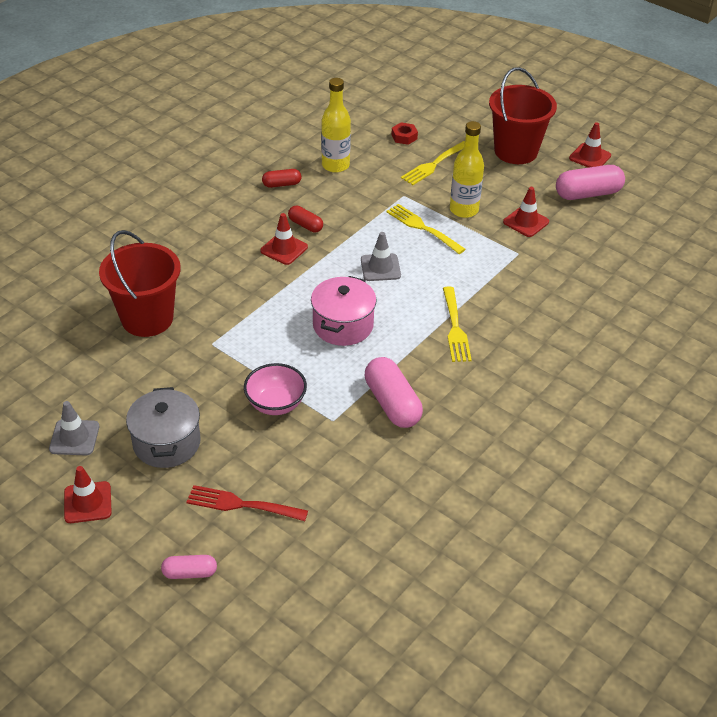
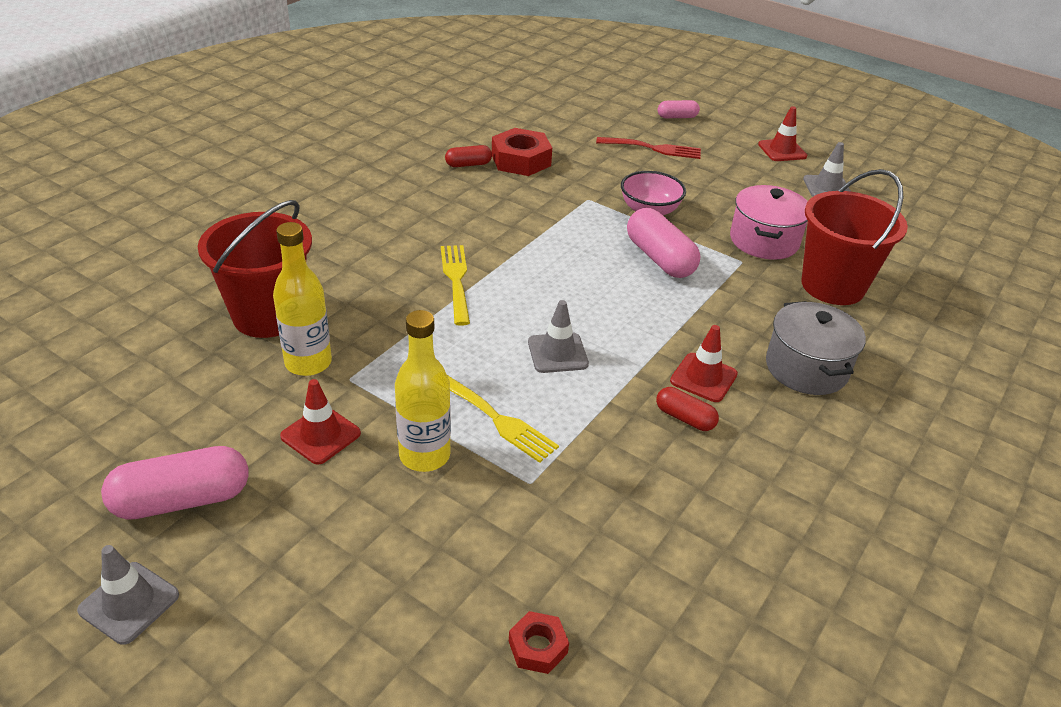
camera: 175 degrees right, 5 degrees down
grey pot [126,387,201,468] -> grey pot moved to [766,301,866,395]
red capsule [262,169,301,188] -> red capsule moved to [445,145,492,167]
pink pot [311,276,376,346] -> pink pot moved to [730,185,808,260]
yellow bottle [321,78,351,173] -> yellow bottle moved to [273,222,332,376]
pink capsule [365,357,423,428] -> pink capsule moved to [627,208,700,278]
yellow fork [401,141,465,185] -> none
red bucket [489,67,557,164] -> red bucket moved to [198,200,312,338]
red traffic cone [569,122,611,168] -> grey traffic cone [77,545,179,645]
none -> red nut [492,128,552,176]

